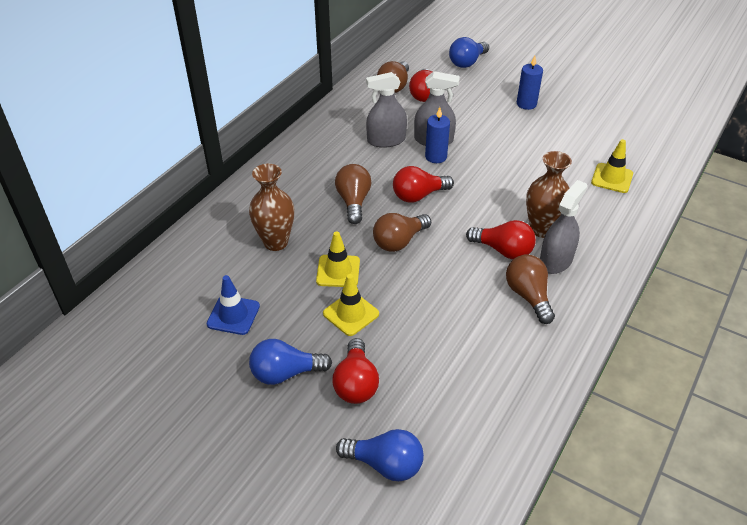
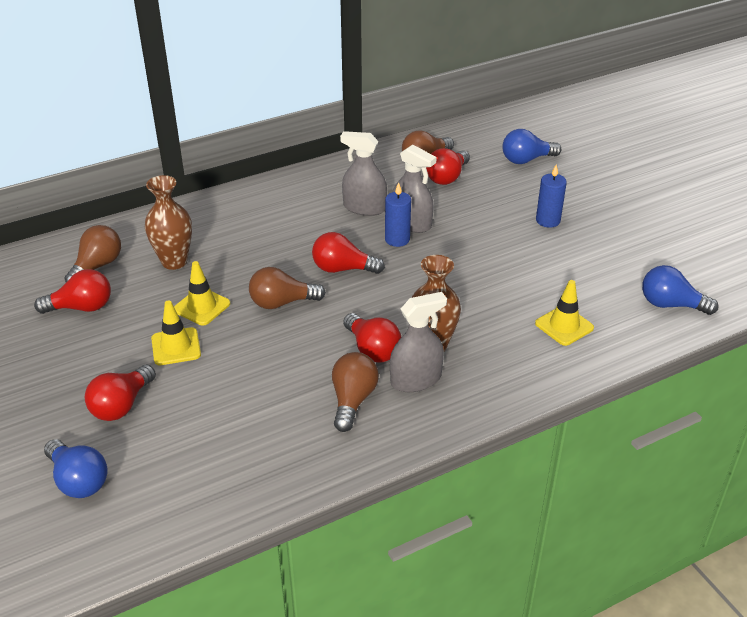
camera: 30 degrees right, 5 degrees down
blue traffic cone [207,275,260,335] -> red light bulb [34,269,111,314]
blue light bulb [249,339,332,385] -> blue light bulb moved to [642,265,719,315]
brown light bulb [335,164,371,224] -> brown light bulb moved to [64,225,121,282]

